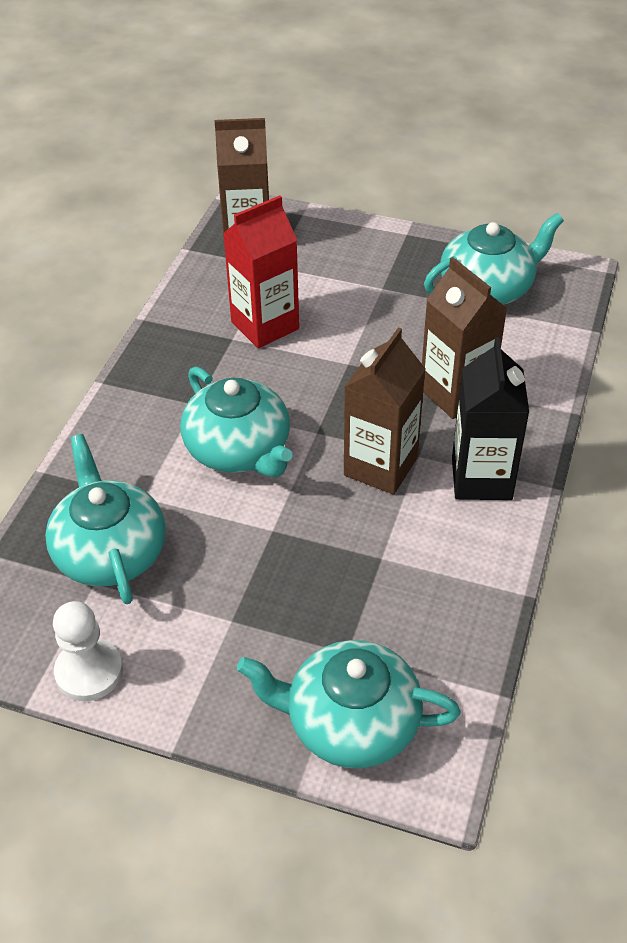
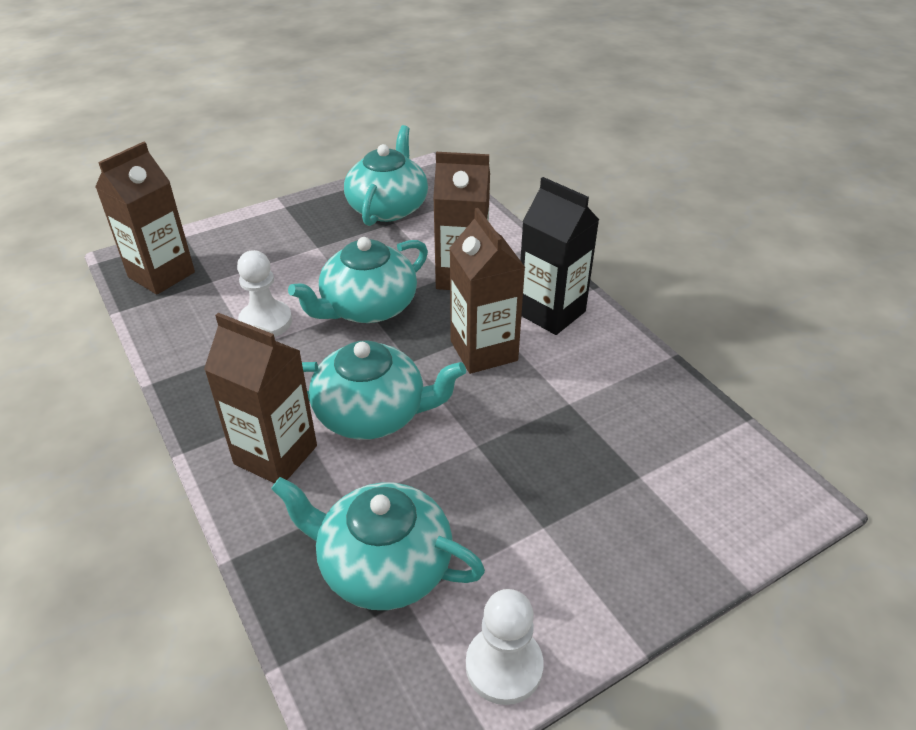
camera: 50 degrees left, 5 degrees down
red carton [223,195,299,348] -> white pawn [237,250,292,337]
turquoise teapot [237,640,461,768] -> turquoise teapot moved to [288,237,428,323]
none -> brown carton [204,313,317,483]

